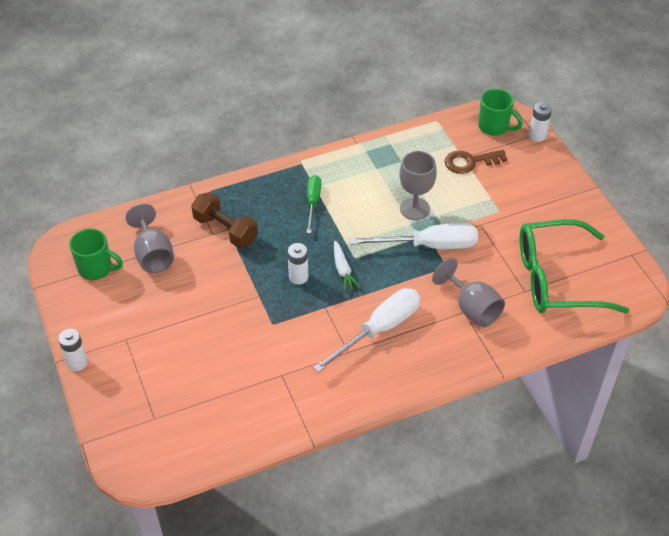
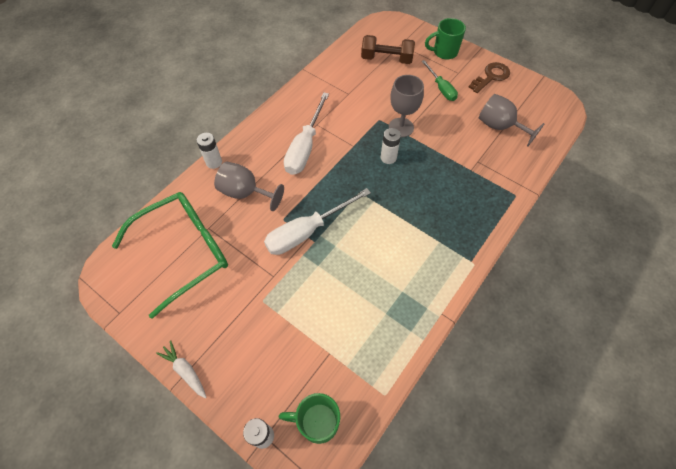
camera: 150 degrees right, 10 degrees up
white battery [58,329,88,371] -> white battery moved to [197,133,222,169]
green mug [69,228,123,280] -> green mug moved to [425,18,466,60]
brown dumbbell [191,192,258,248] -> brown dumbbell moved to [361,35,415,64]
green screwdriver [307,175,321,233] -> green screwdriver moved to [422,60,458,101]
white carrot [334,241,361,292] -> white carrot moved to [156,340,207,398]
grey goblet [399,151,437,220] -> grey goblet moved to [389,75,424,137]
brown key [444,150,507,174] -> brown key moved to [469,62,510,93]

